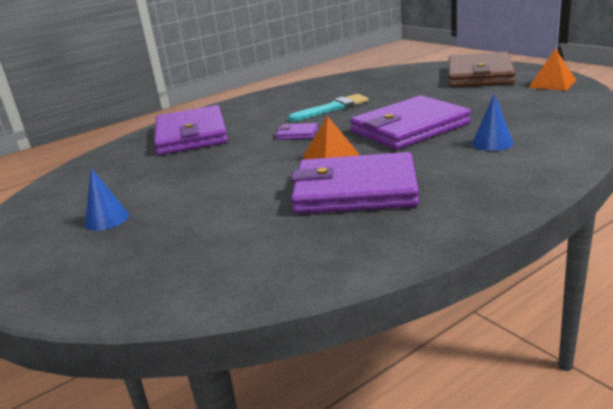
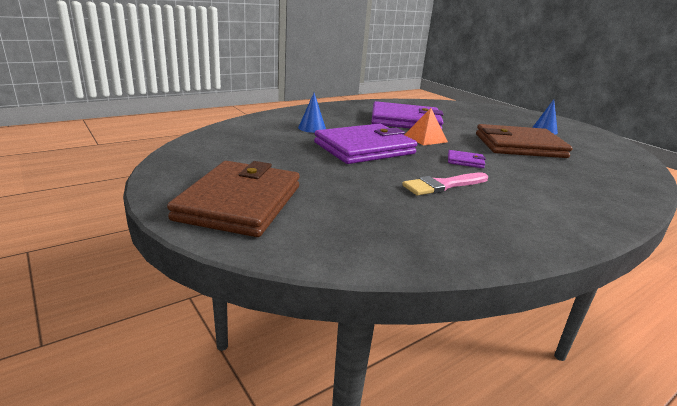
camera: 175 degrees right, 0 degrees up
purple wallet [154,105,228,155] -> none
turquoise brush [288,94,369,121] -> pink brush [402,172,488,196]
orange pyramid [529,48,577,91] -> none
none -> brown wallet [476,124,572,158]

